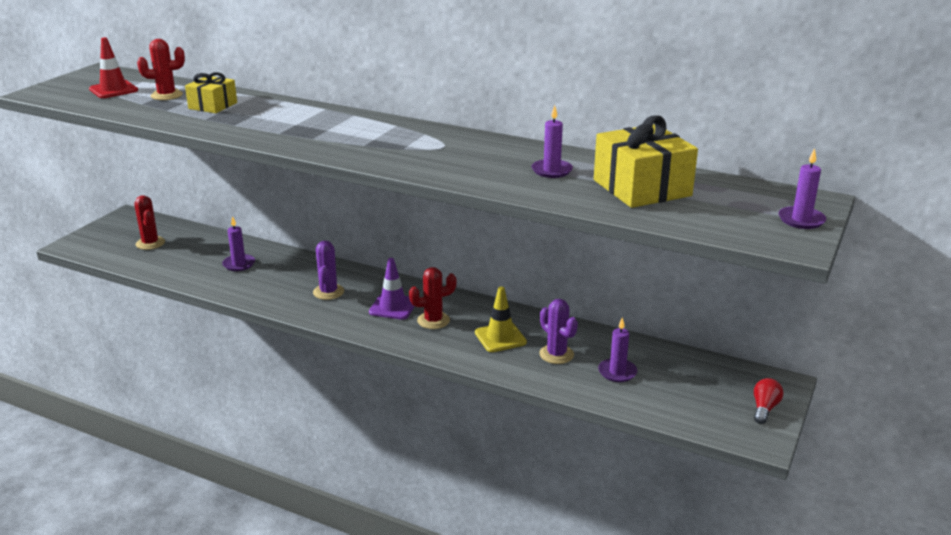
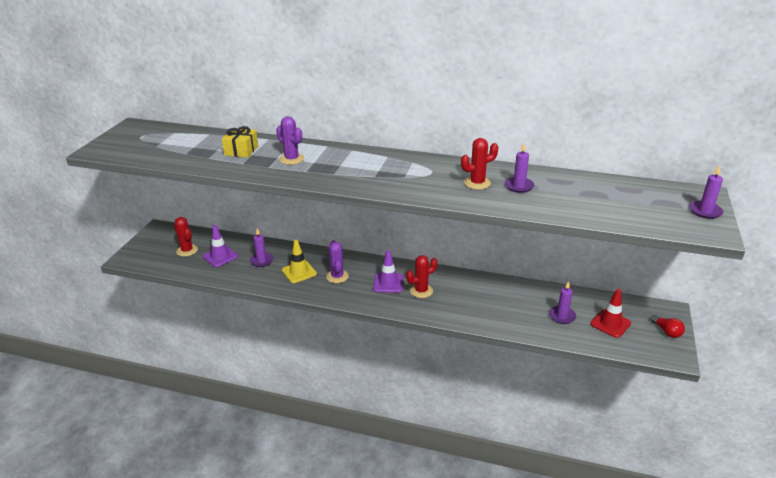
camera: 10 degrees left, 5 degrees up
red traffic cone [89,37,138,98] -> red traffic cone moved to [590,289,631,338]
red cactus [137,39,185,100] -> red cactus moved to [461,138,498,190]
yellow traffic cone [475,286,527,352] -> yellow traffic cone moved to [282,240,317,283]
purple cactus [539,299,578,364] -> purple cactus moved to [276,116,304,165]
yellow gift [594,115,698,208] -> none
red light bulb [754,378,784,424] -> red light bulb turned 135 degrees clockwise [651,315,685,338]
none -> purple traffic cone [203,225,238,267]

